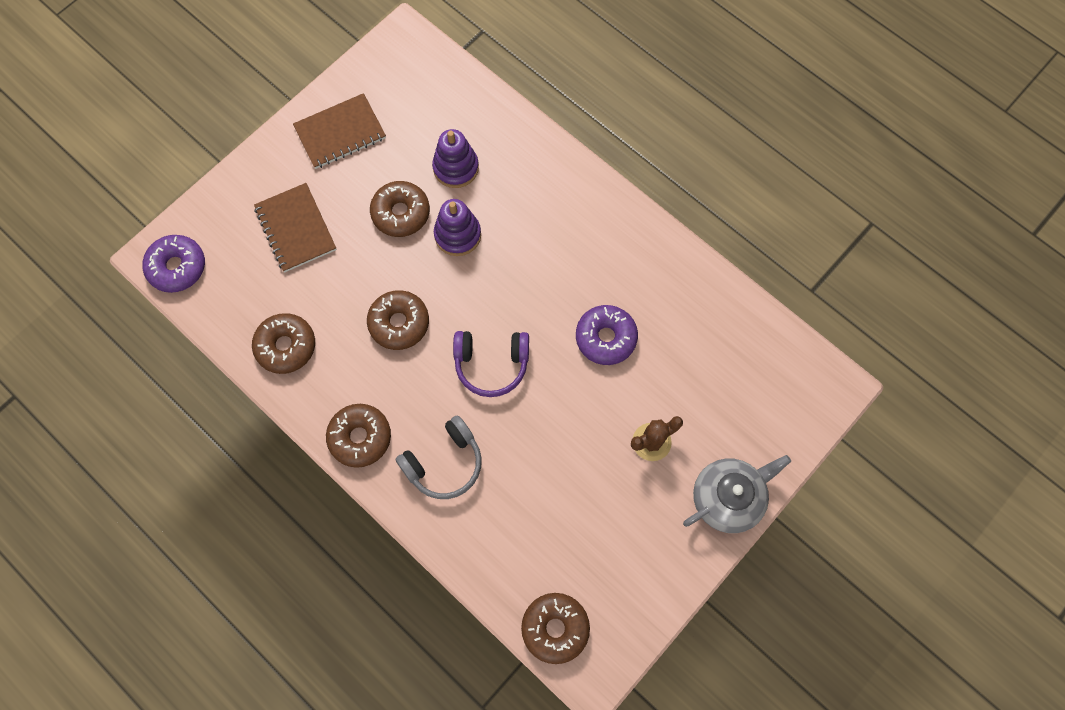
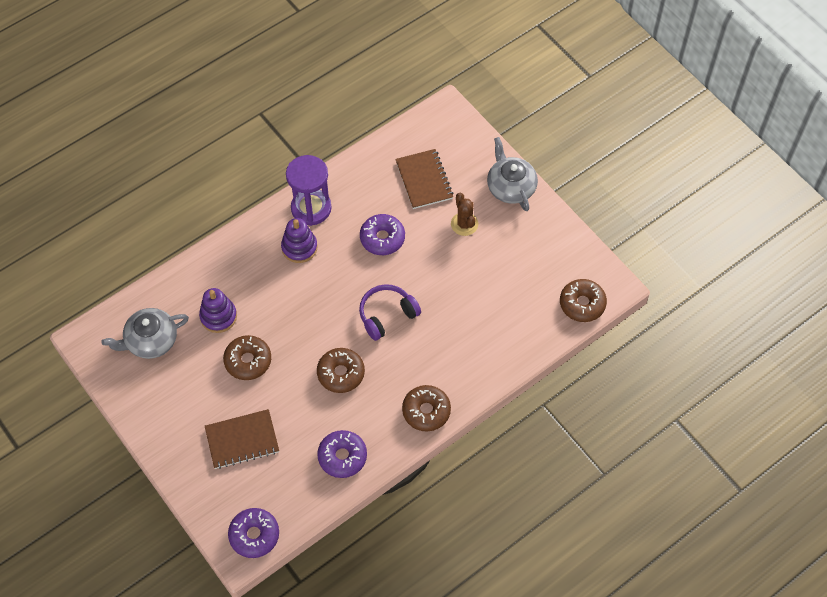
camera: 80 degrees left, 10 degrees down
brown donut [252,313,315,374] -> purple donut [317,430,367,478]
brown notebook [293,93,386,169] -> brown notebook moved to [395,149,454,209]
grey headphones [395,416,482,499] -> none
purple stacking toy [434,199,481,256] -> purple stacking toy moved to [281,218,318,263]
purple headphones [453,331,529,397] -> purple headphones turned 135 degrees counterclockwise [359,284,421,341]
none -> grey teapot [101,308,189,359]
none -> purple hourglass [286,155,332,226]

